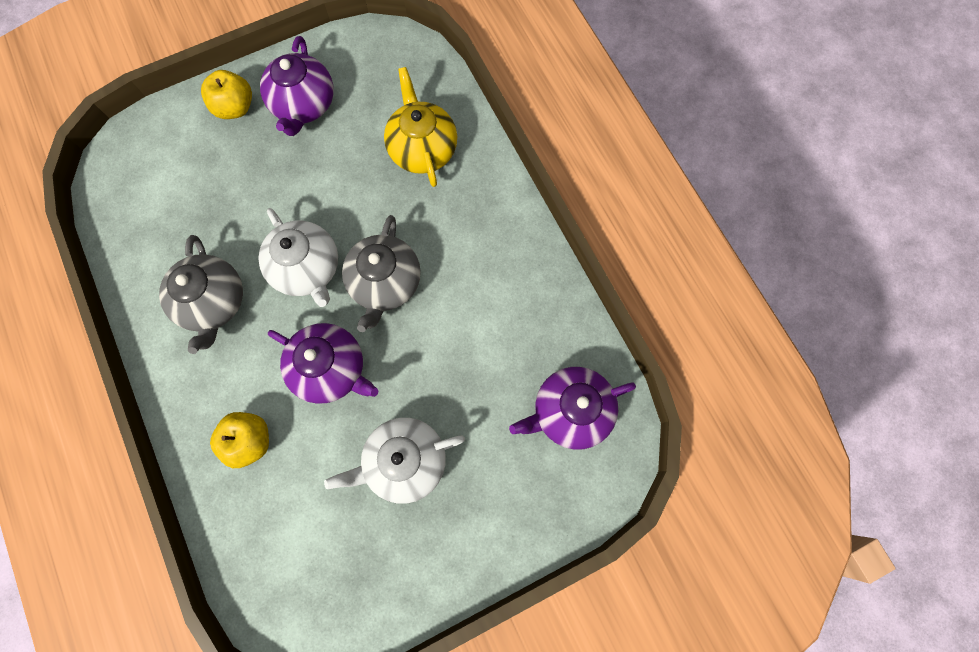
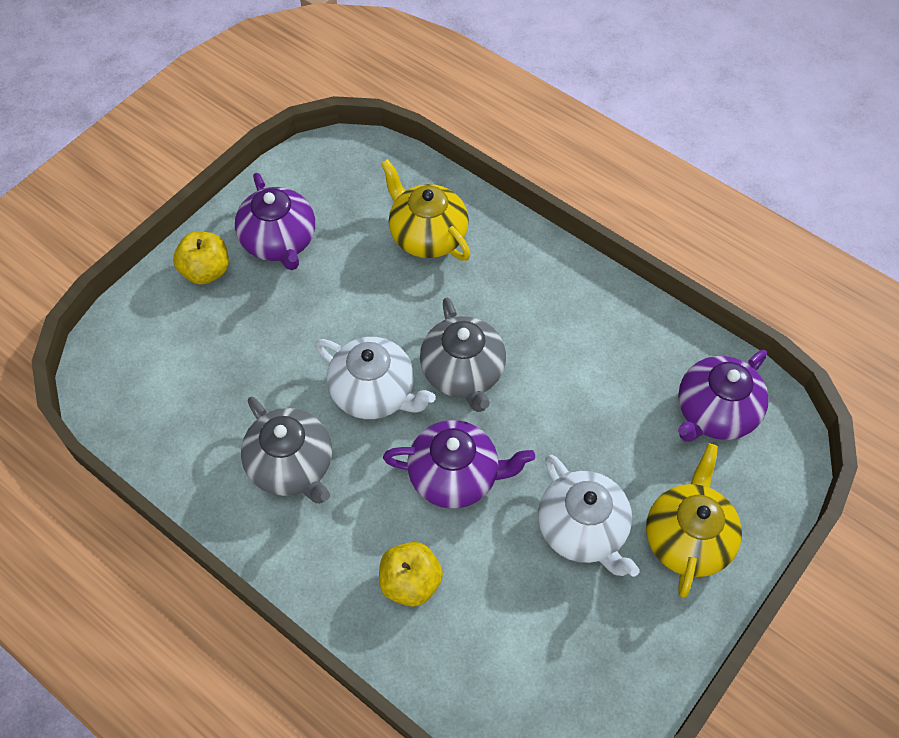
camera: 25 degrees left, 15 degrees down
white teapot [324,418,465,504] -> white teapot turned 75 degrees counterclockwise [538,455,640,577]
none -> yellow teapot [646,443,742,598]

